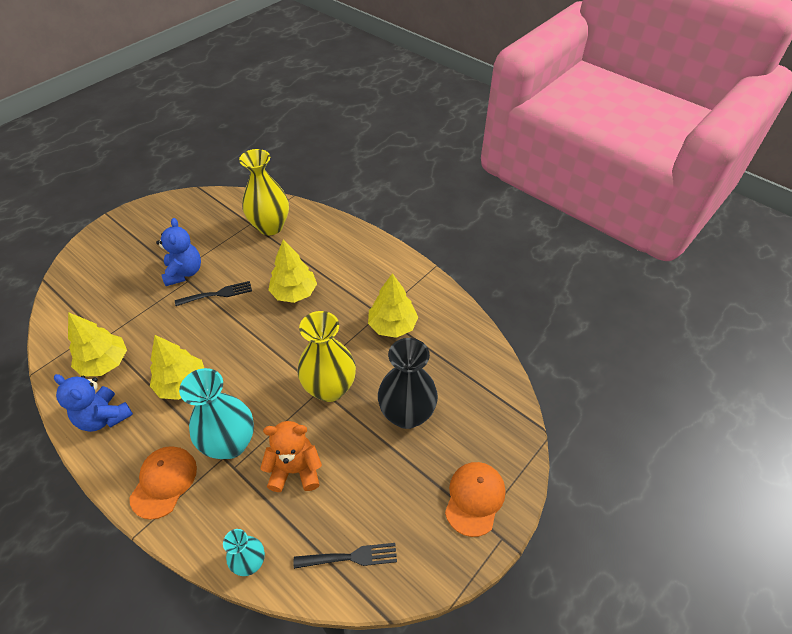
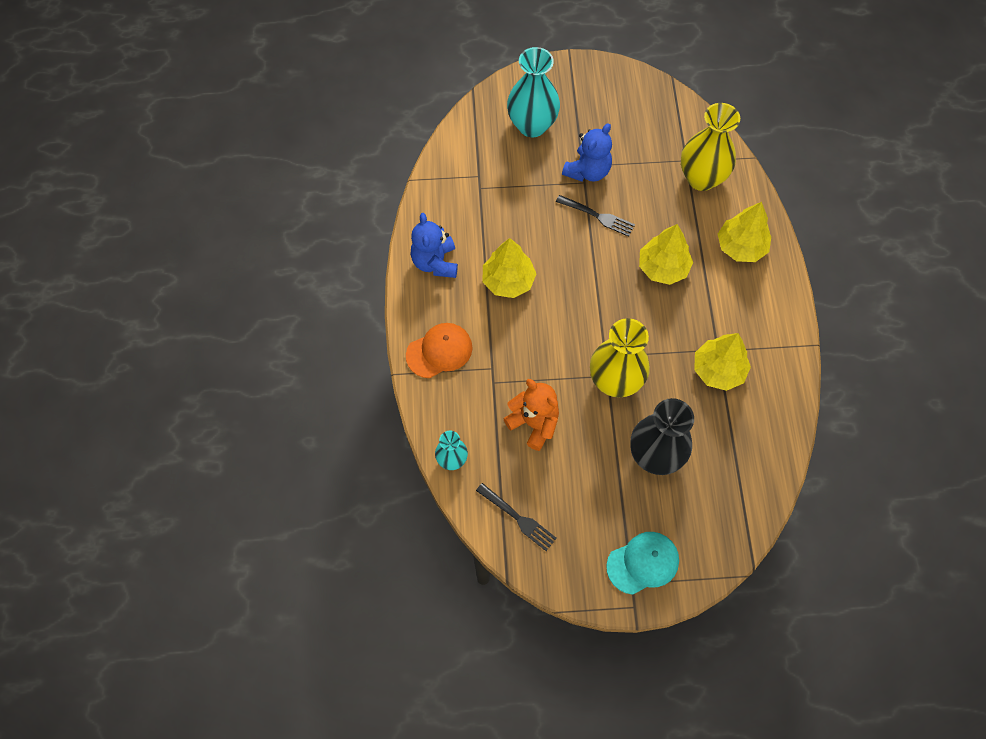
camera: 45 degrees right, 15 degrees up
yellow tree [68,312,127,376] -> yellow tree moved to [718,202,771,262]
turquoise vase [179,368,254,459] -> turquoise vase moved to [507,47,560,137]
orange cap [445,462,505,537] -> turquoise cap [606,532,679,595]

